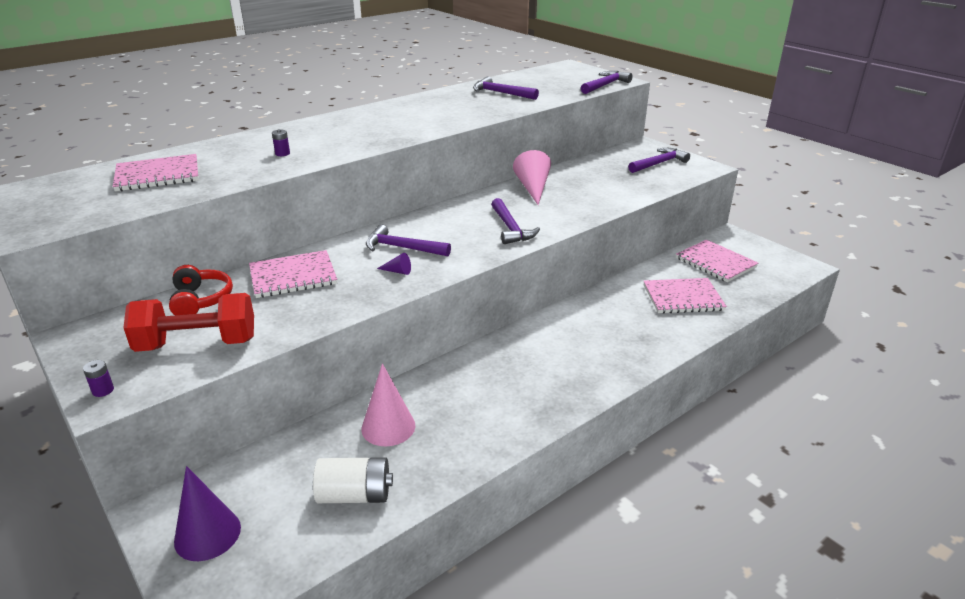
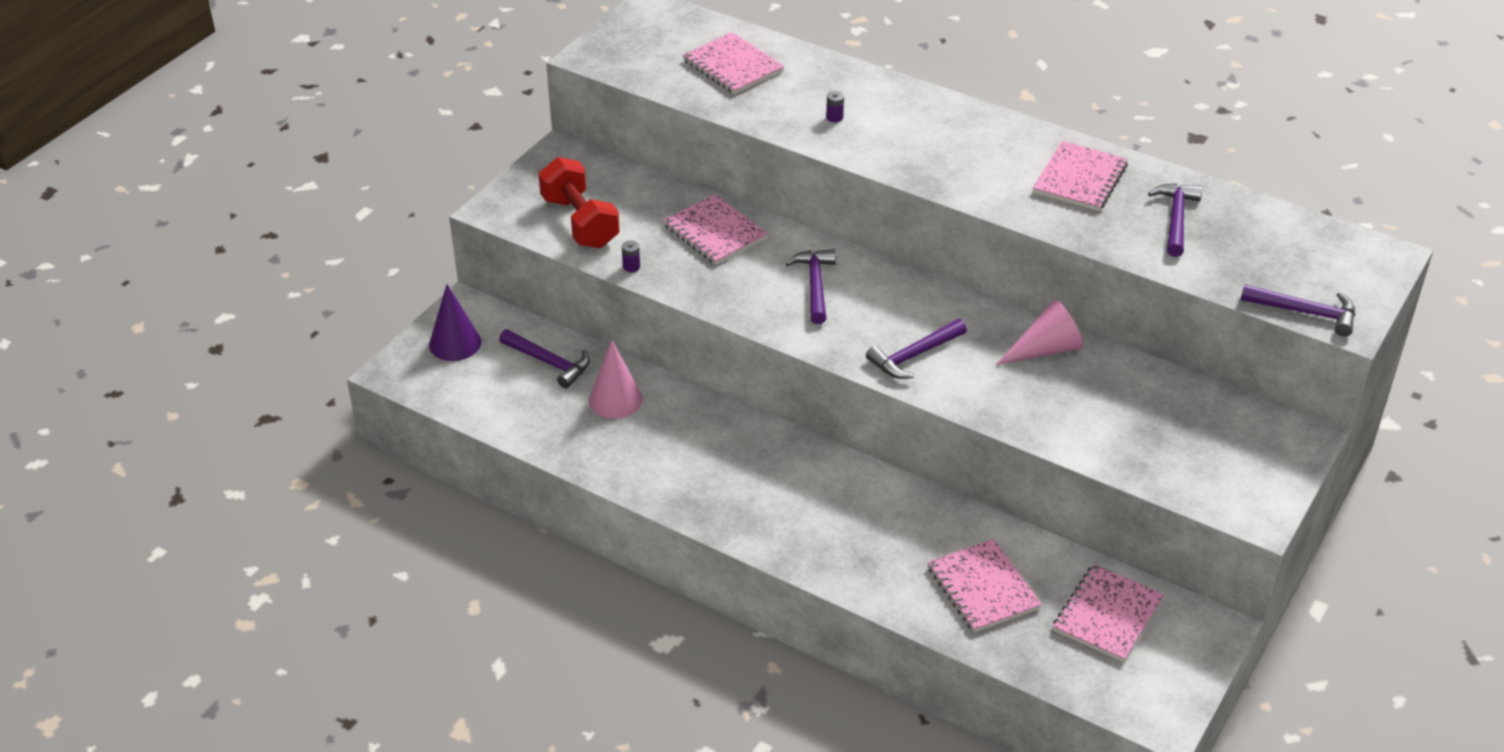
camera: 70 degrees right, 10 degrees up
purple battery [83,360,114,397] -> purple battery moved to [622,240,640,272]
red headphones [169,265,233,315] -> none
white battery [313,457,393,503] -> none
purple cone [377,253,411,275] -> none
purple hammer [628,148,690,173] -> purple hammer moved to [499,329,590,389]
none -> pink notebook [1033,141,1128,211]

